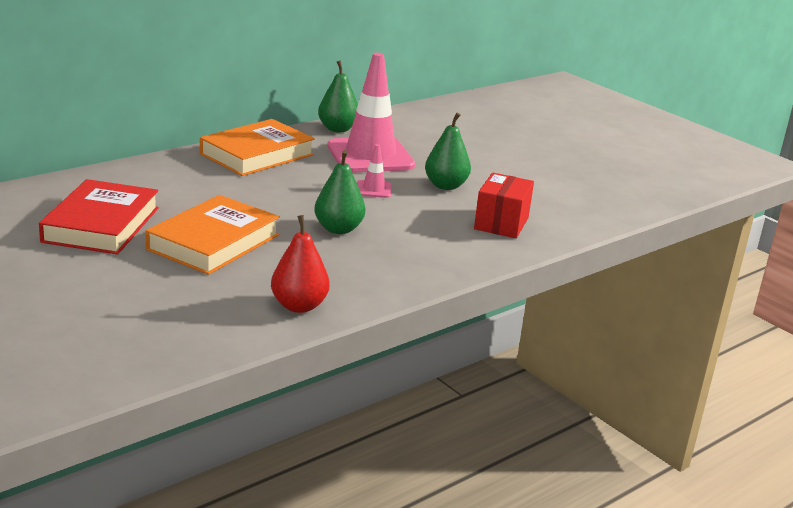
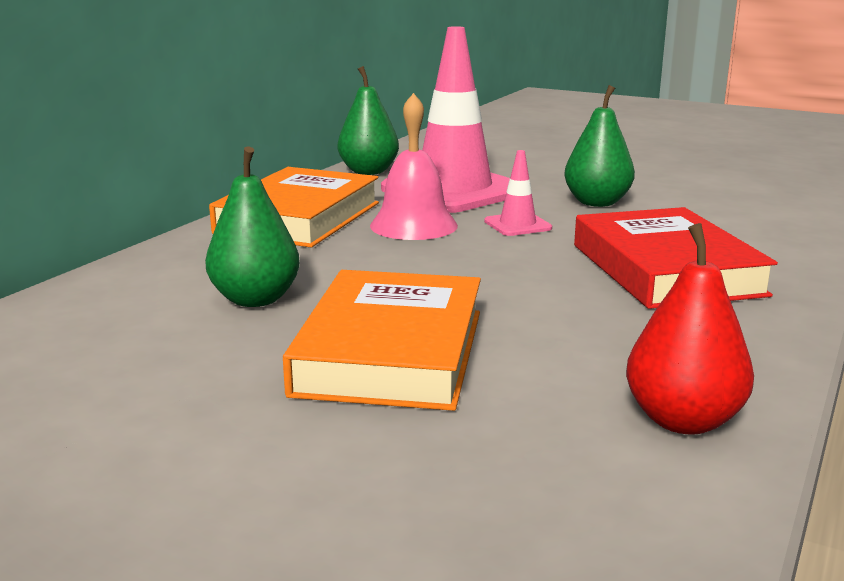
camera: 20 degrees left, 5 degrees down
red book [39,179,159,255] -> red book moved to [574,207,778,309]
green pear [314,150,365,234] -> green pear moved to [205,147,300,307]
red box [474,173,534,238] -> none
none -> pink bell [370,93,458,240]

